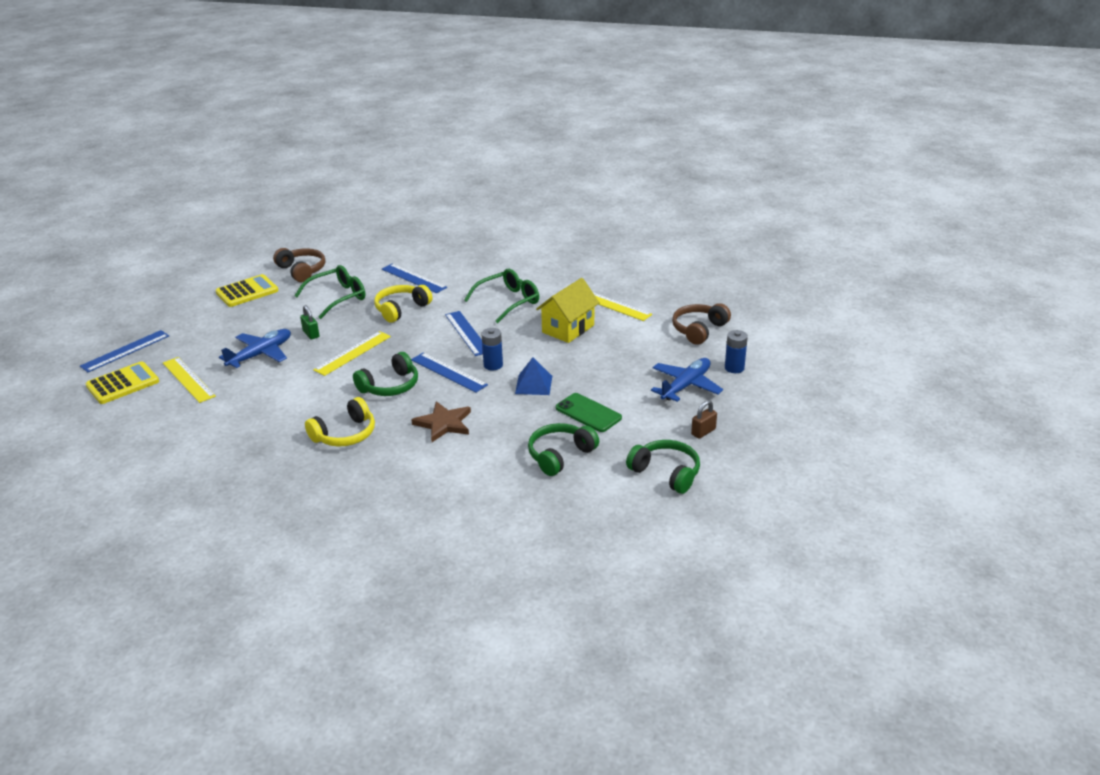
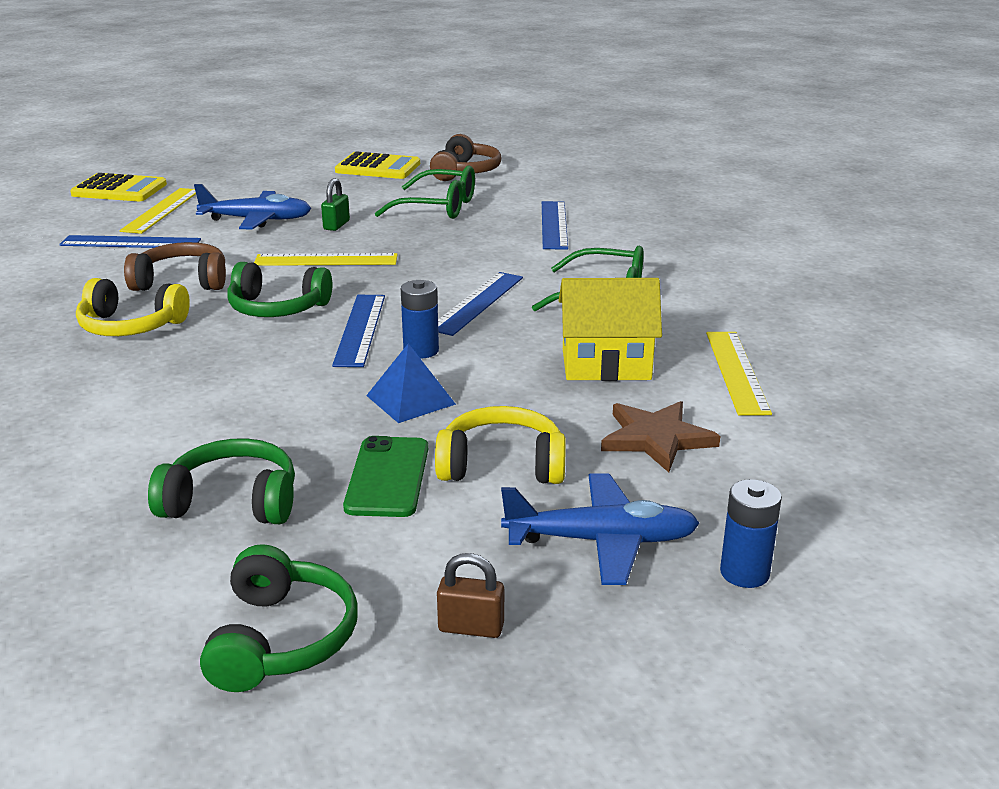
camera: 50 degrees right, 5 degrees down
blue ruler [80,330,169,372] -> blue ruler moved to [59,235,201,248]
yellow headphones [374,285,432,323] -> yellow headphones moved to [435,406,566,484]
brown star [411,401,471,442] -> brown star moved to [601,401,720,472]
brown headphones [672,303,731,345] -> brown headphones moved to [124,242,226,291]

